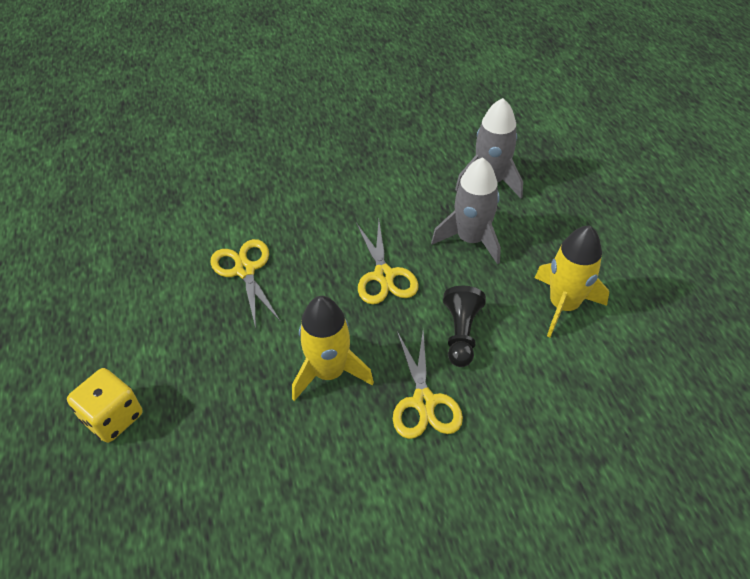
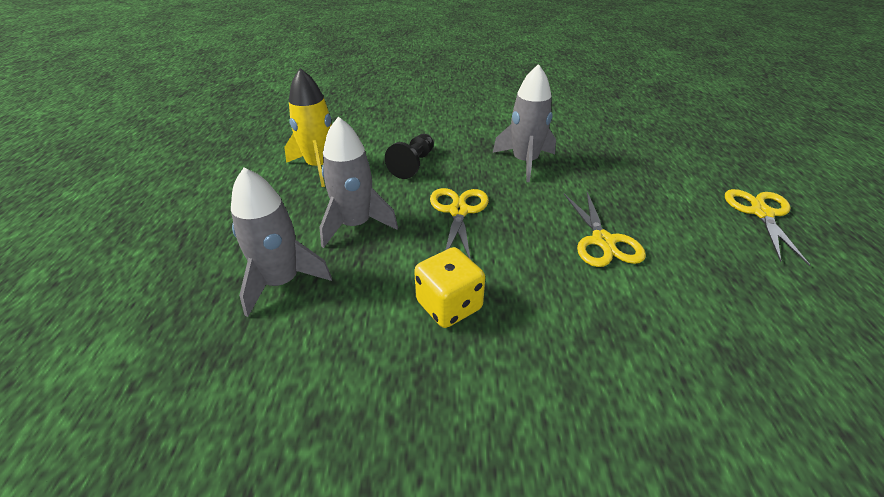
camera: 165 degrees left, 10 degrees down
yellow dice [67,368,142,443] -> yellow dice moved to [414,247,485,328]
yellow rocket [292,296,374,401] -> grey rocket [493,64,556,182]
yellow scissors [393,331,463,439] -> yellow scissors moved to [725,189,810,266]

